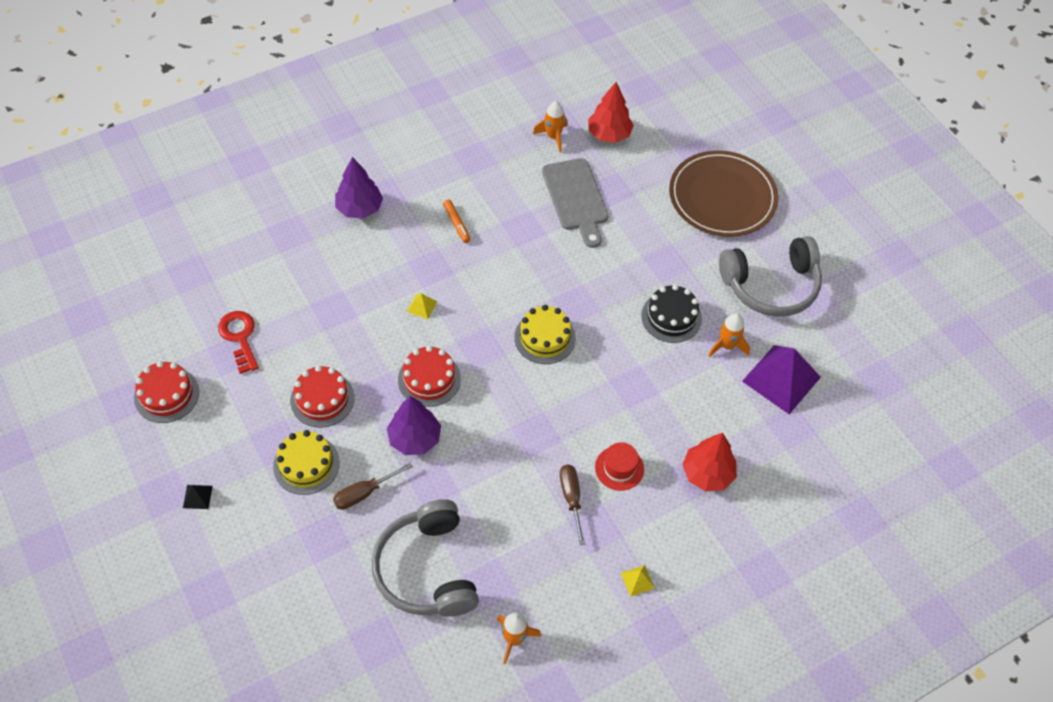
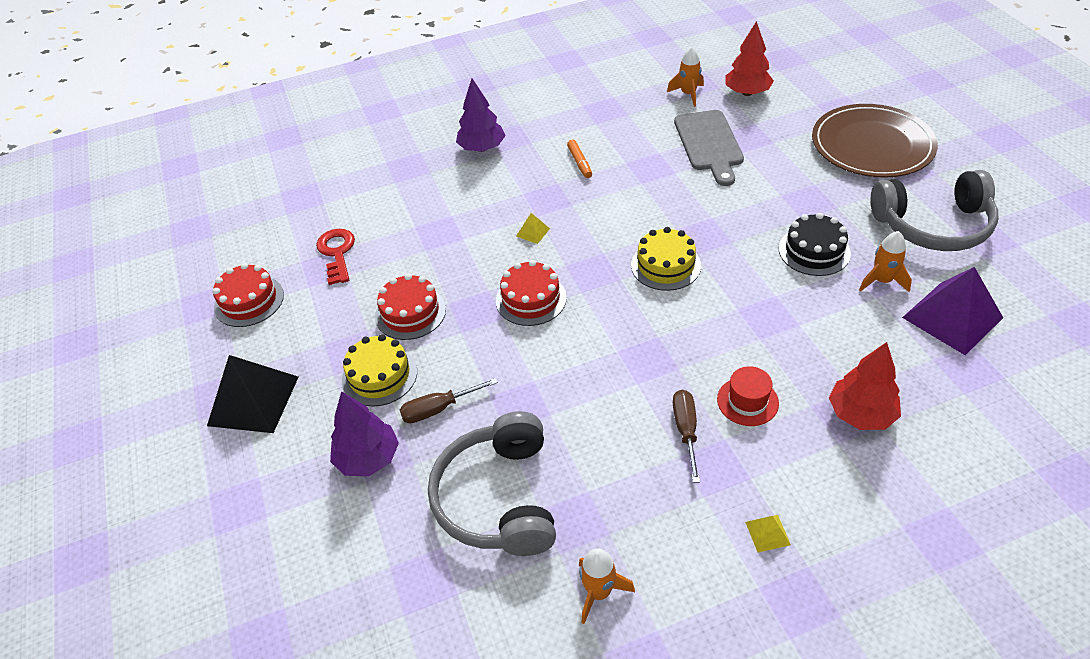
camera: 15 degrees right, 10 degrees down
black pyramid [183,485,213,509] -> black pyramid [207,355,298,433], size x2.40
purple tree [387,396,441,455] -> purple tree moved to [330,391,399,476]

